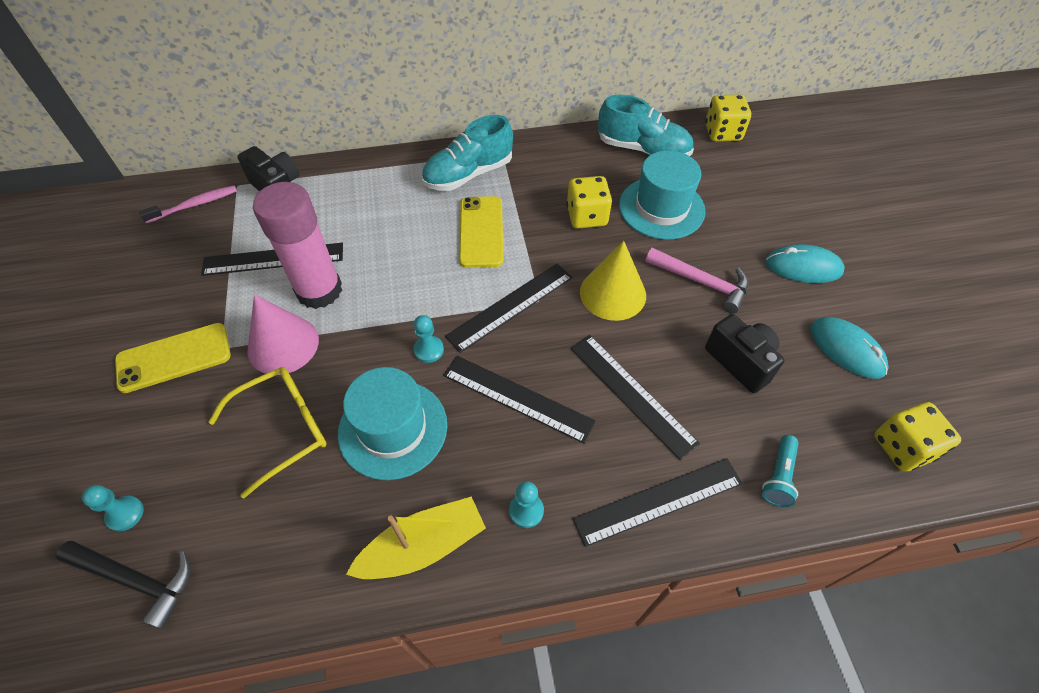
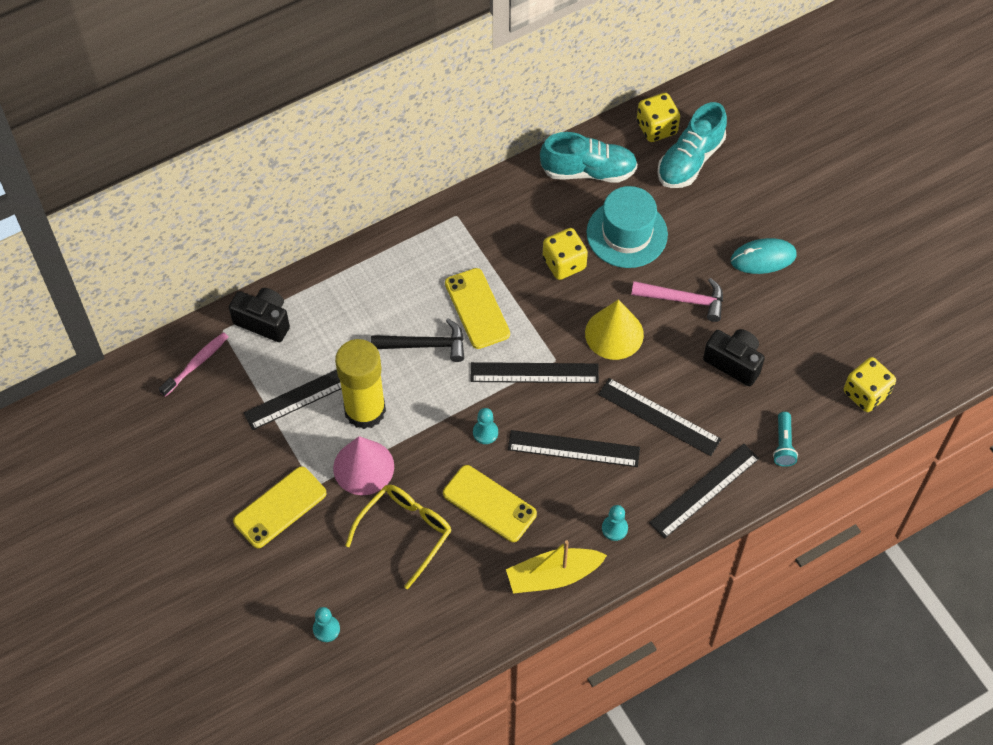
camera: 20 degrees left, 5 degrees up
black hammer [56,541,191,629] -> black hammer moved to [371,319,464,362]
pink glue stick [253,182,342,309] -> yellow glue stick [335,339,386,429]
turquoise hat [338,367,447,480] -> yellow phone [443,465,537,542]
yellow boat [346,496,486,579] -> yellow boat turned 150 degrees counterclockwise [506,540,607,594]
turquoise shoe [422,115,513,191] -> turquoise shoe moved to [657,102,727,188]
black ruler [445,264,573,353] -> black ruler turned 60 degrees clockwise [471,362,599,383]
turquoise mouse [811,317,889,379] -> none

